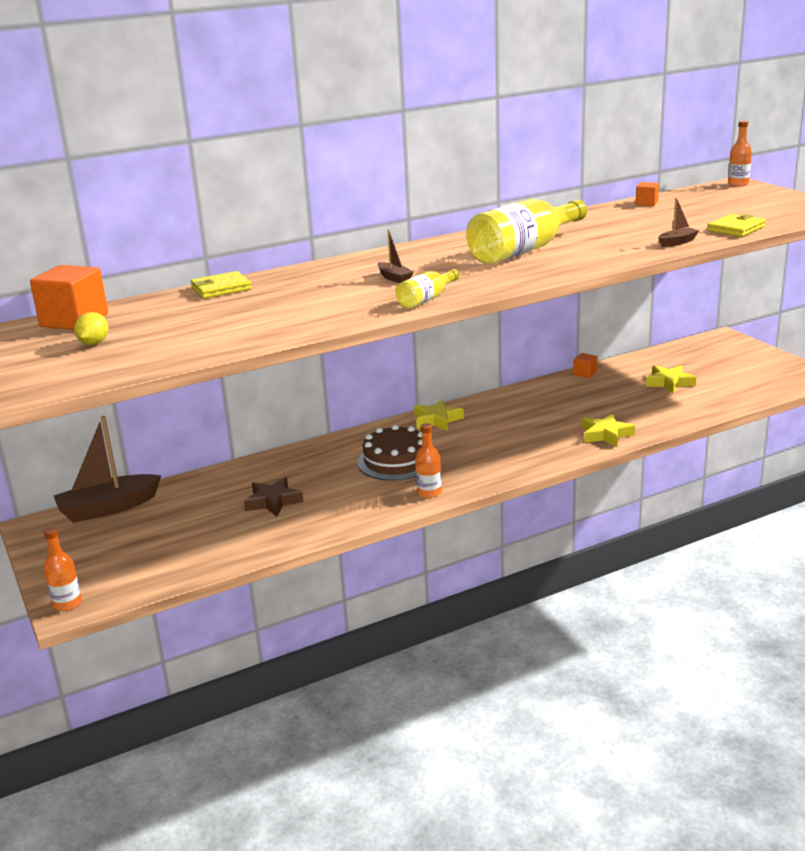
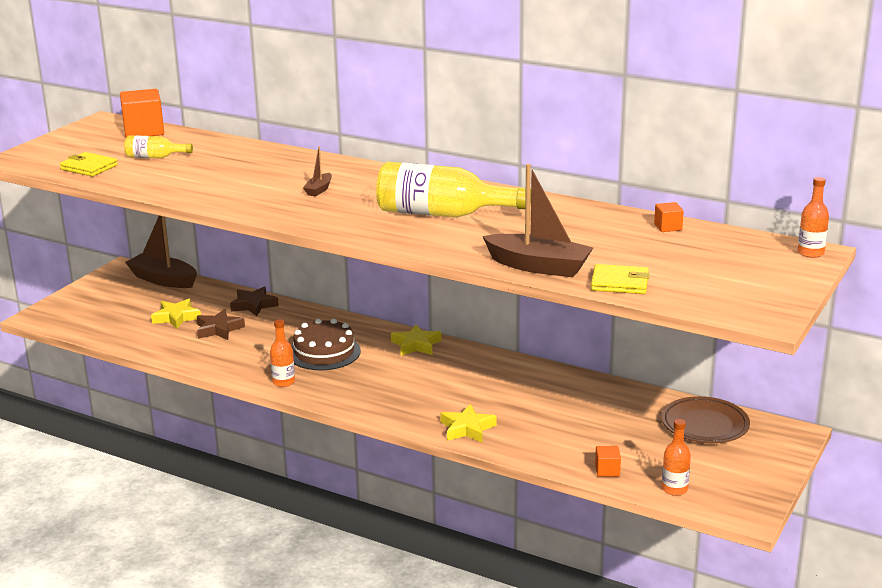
camera: 55 degrees right, 0 degrees up
orange bottle [44,527,82,611] -> orange bottle moved to [662,419,691,496]
yellow lemon [74,312,109,345] -> none
yellow wallet [190,271,251,299] -> yellow wallet moved to [60,152,118,177]
yellow bottle [396,269,459,309] -> yellow bottle moved to [124,135,193,158]
orange cube [573,353,597,378] -> orange cube moved to [595,446,621,477]
yellow star [646,365,696,393] -> yellow star moved to [151,299,201,329]
brown boat [658,198,699,247] -> brown boat [482,164,593,277], size x2.11
none -> brown star [230,287,279,316]
none -> brown plate [661,396,750,443]

